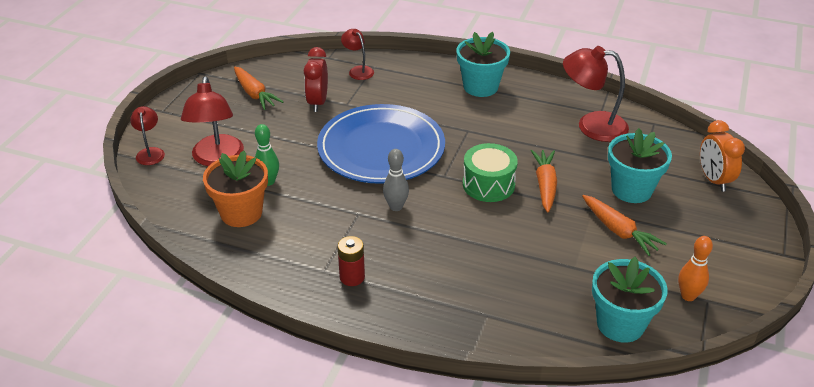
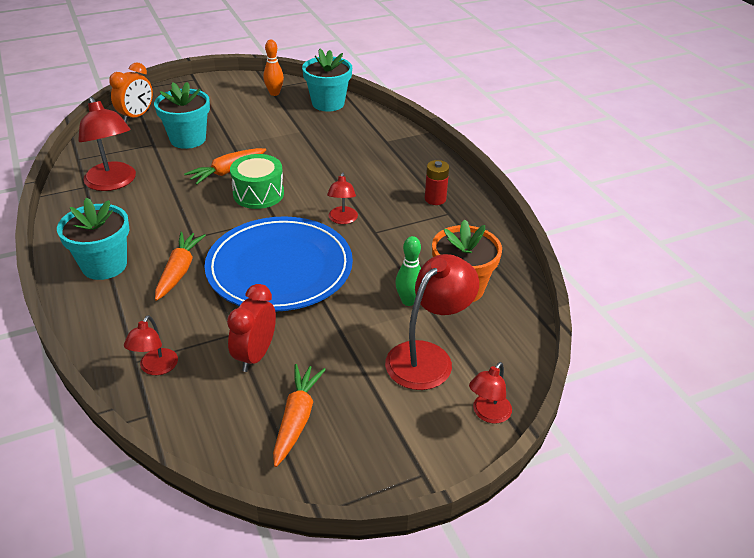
camera: 135 degrees left, 0 degrees up
red clock [304,47,328,112] -> red clock turned 150 degrees clockwise [227,284,276,372]
grey bowling pin [383,149,409,211] -> red lamp [327,173,358,224]
orange carrot [582,195,667,256] -> orange carrot moved to [155,232,206,301]

